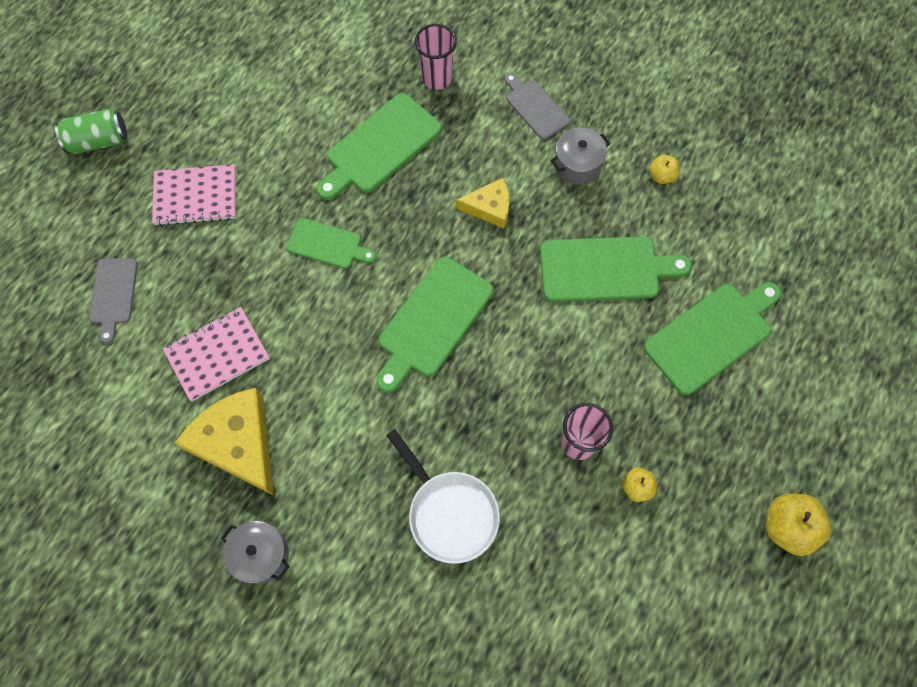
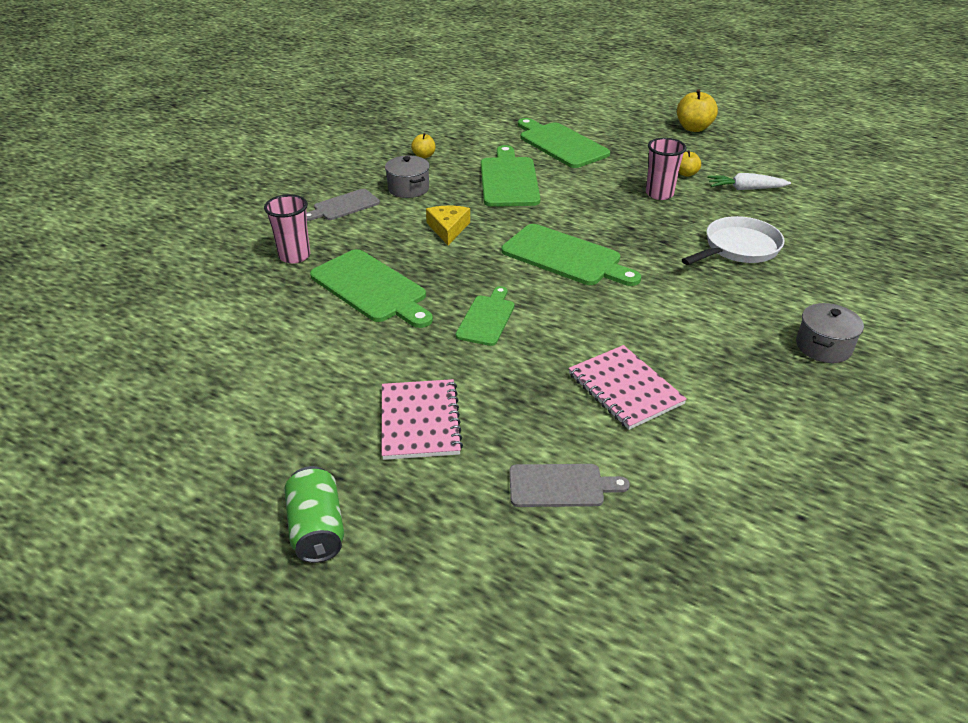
camera: 90 degrees left, 30 degrees down
yellow cheese [175,388,274,496] -> none
none -> white carrot [707,173,791,190]

